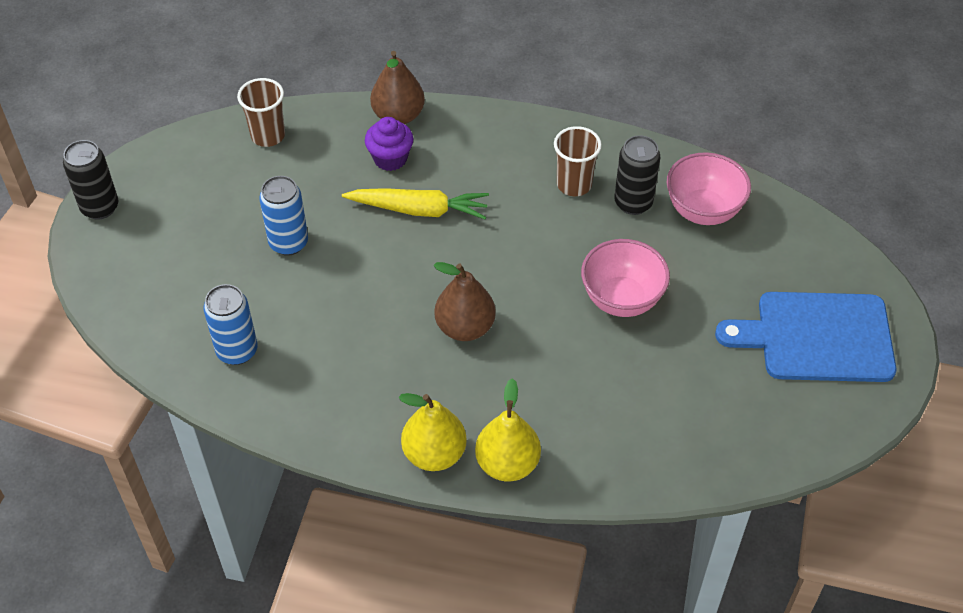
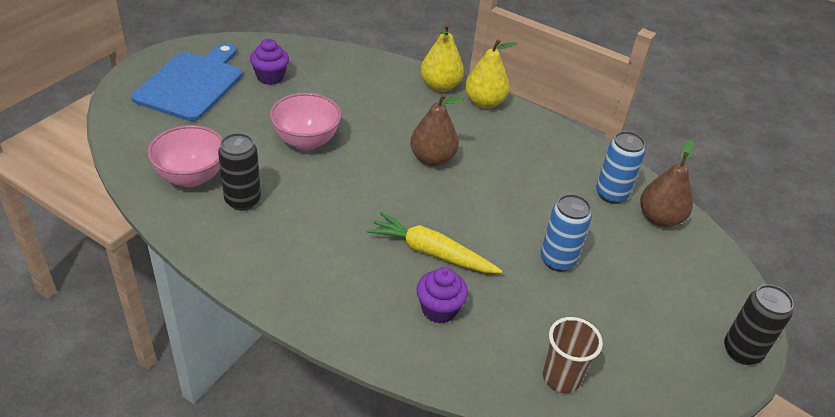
camera: 165 degrees left, 10 degrees down
brown pear [370,51,425,124] -> brown pear moved to [640,140,693,227]
brown cup [554,126,602,196] -> none
blue cutting board [715,292,897,382] -> blue cutting board turned 90 degrees counterclockwise [132,43,242,121]
none -> purple cupcake [250,39,289,85]

